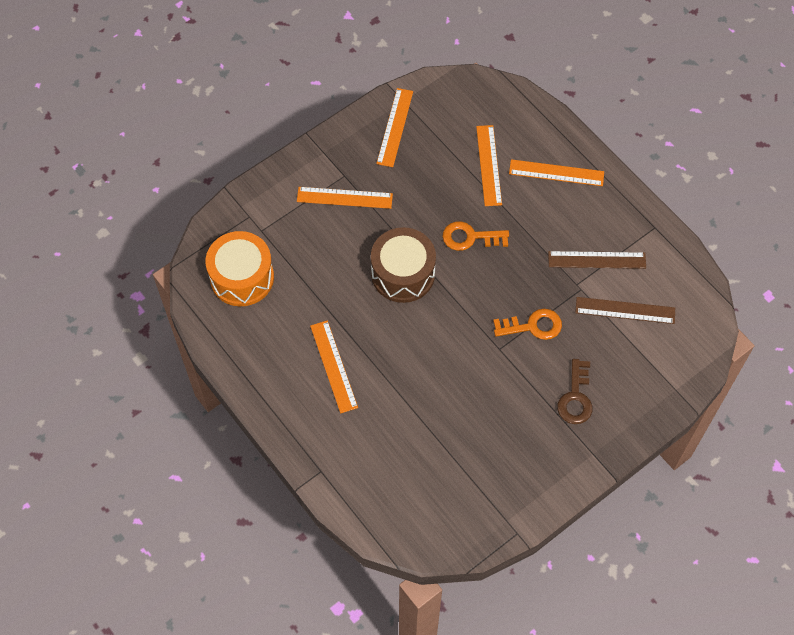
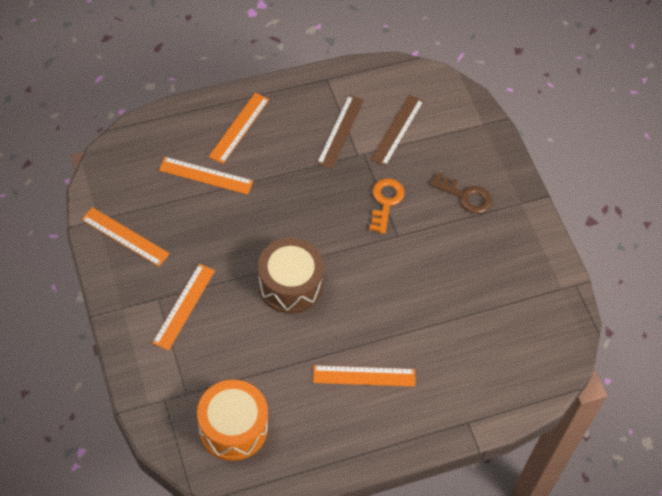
camera: 75 degrees left, 5 degrees down
orange key [442,221,509,251] -> none

